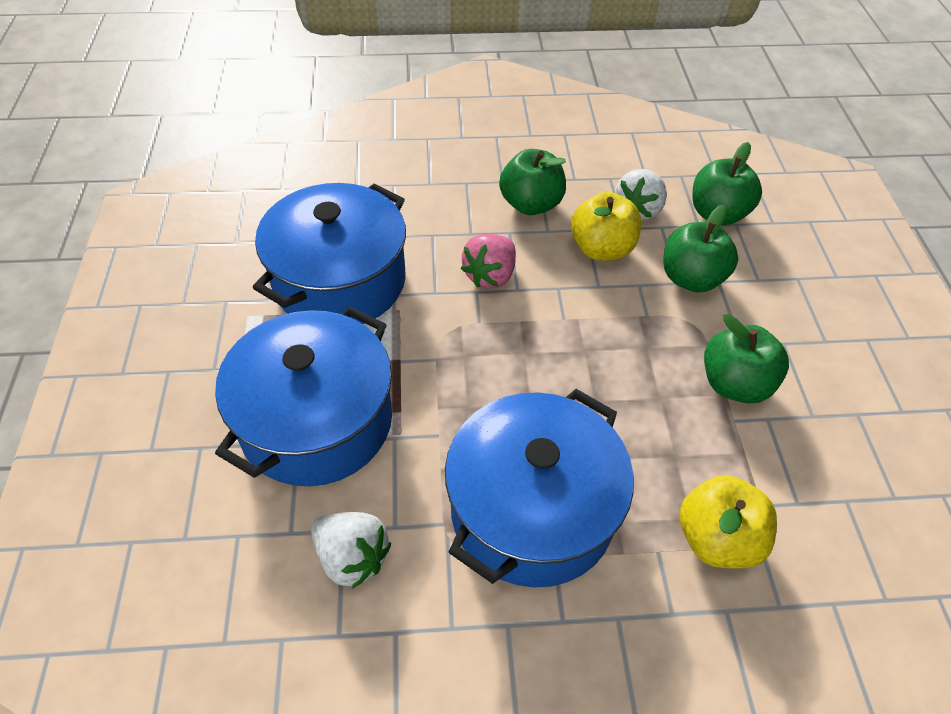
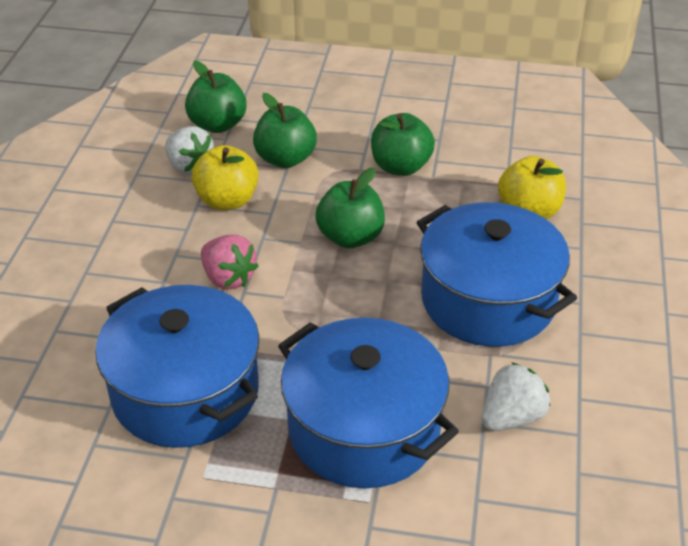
camera: 75 degrees left, 10 degrees down
green apple [499,149,566,215] -> green apple moved to [315,168,385,248]

